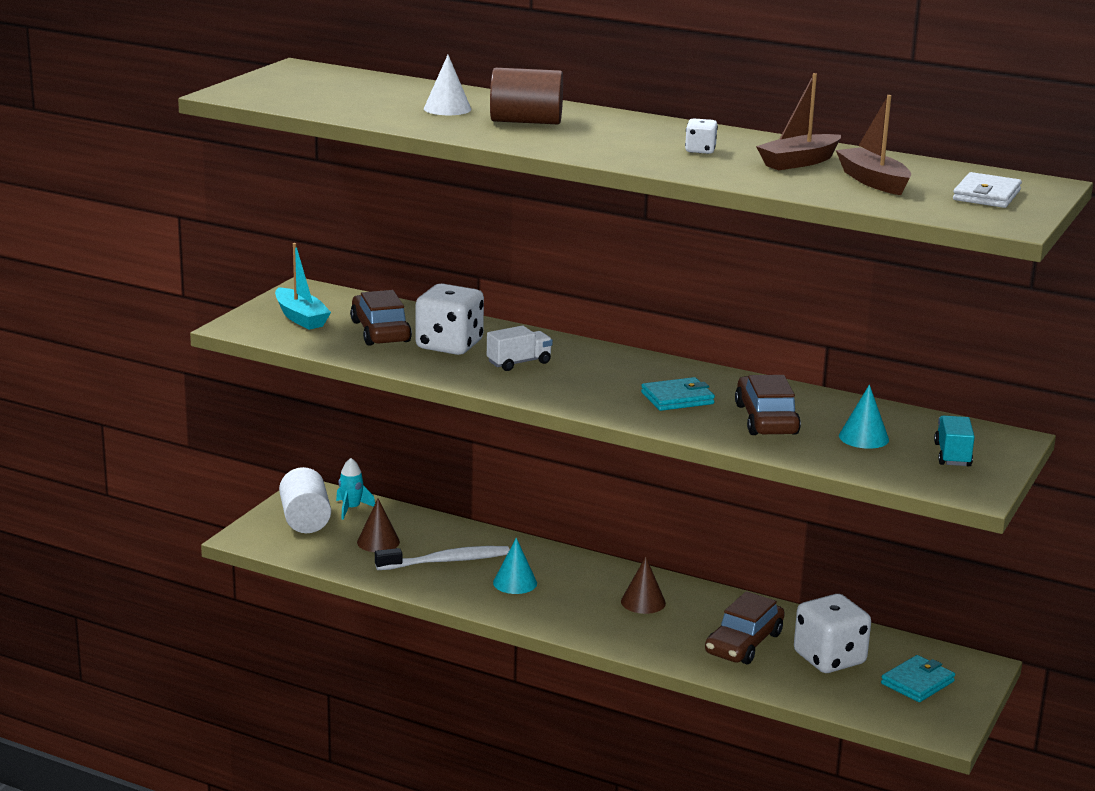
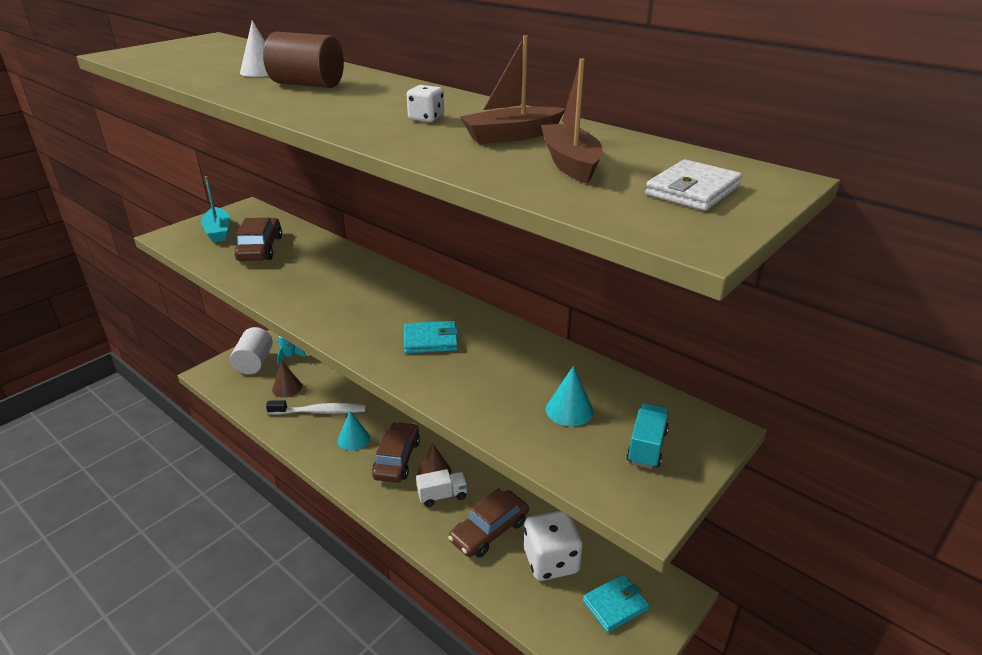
camera: 15 degrees right, 10 degrees up
white dice [416,283,484,355] -> none
white truck [487,326,553,371] -> white truck moved to [416,469,468,507]
brown car [735,375,801,435] -> brown car moved to [372,422,420,483]

